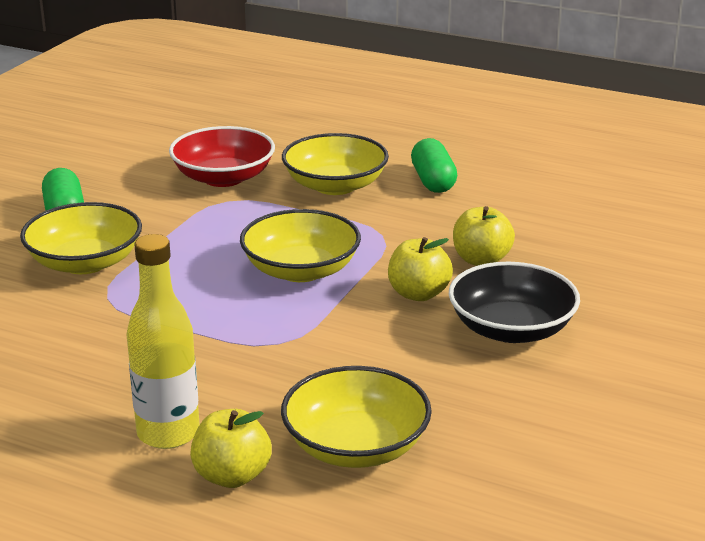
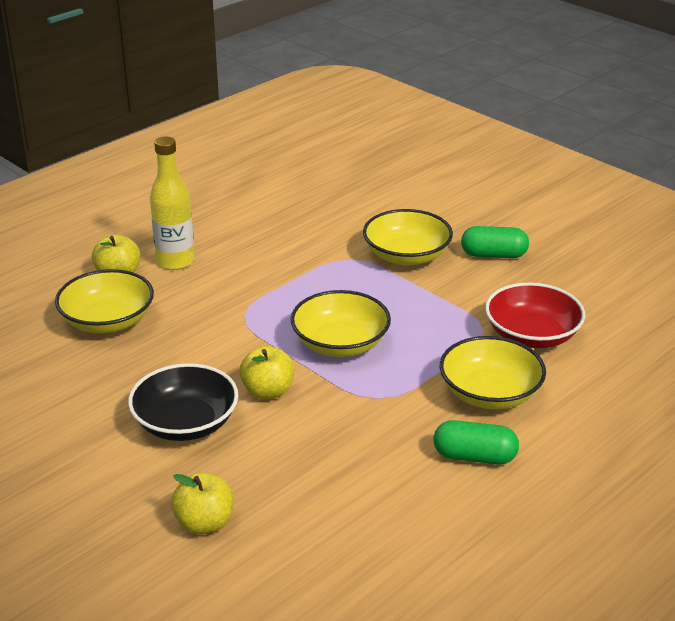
camera: 110 degrees right, 5 degrees up
yellow apple [453,206,515,266] -> yellow apple moved to [171,472,234,534]

